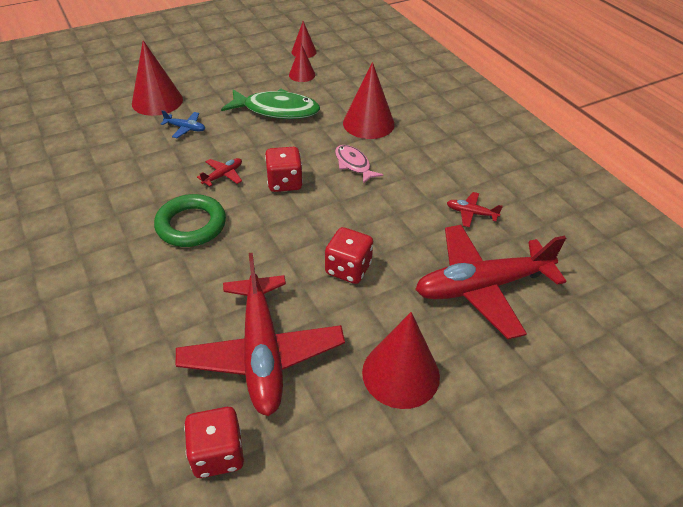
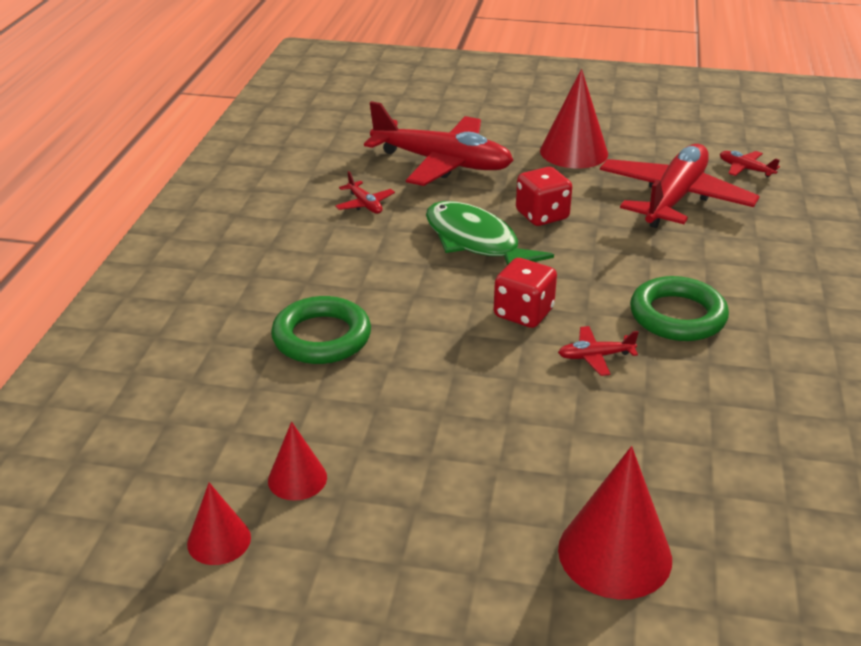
camera: 140 degrees left, 10 degrees down
blue plane [161,110,205,138] -> none
red dice [184,407,244,478] -> red plane [720,151,780,177]
green fish [221,89,320,119] -> green fish moved to [426,201,554,265]
pink fish [335,145,383,184] -> none
red cone [343,62,395,139] -> green ring [271,296,371,364]

